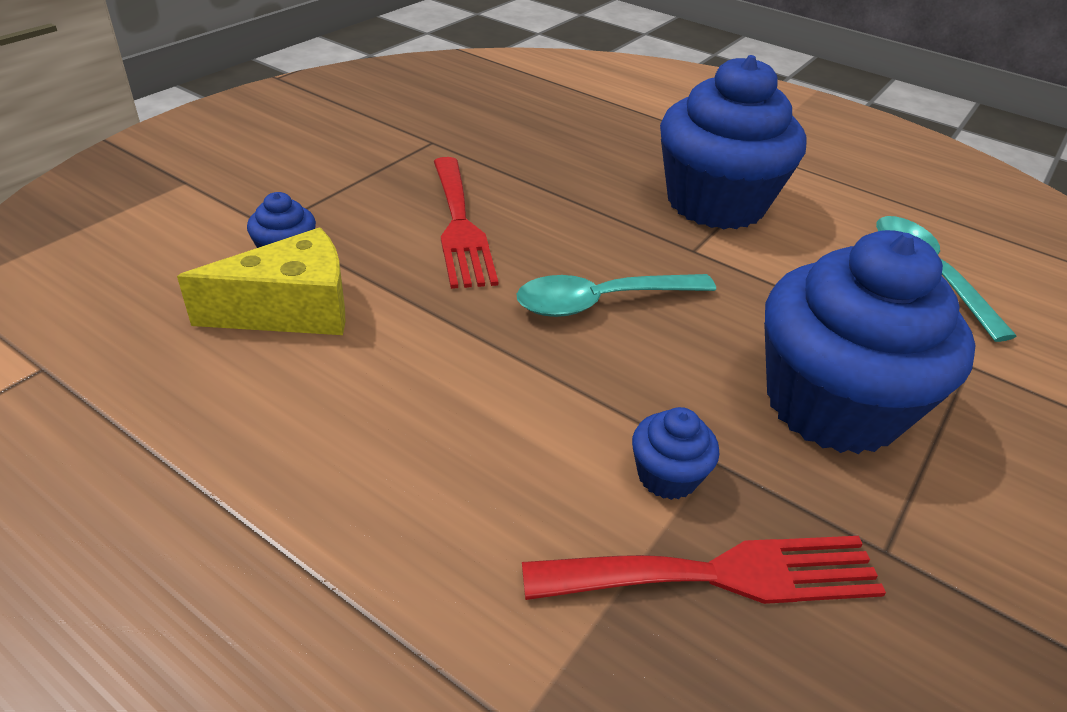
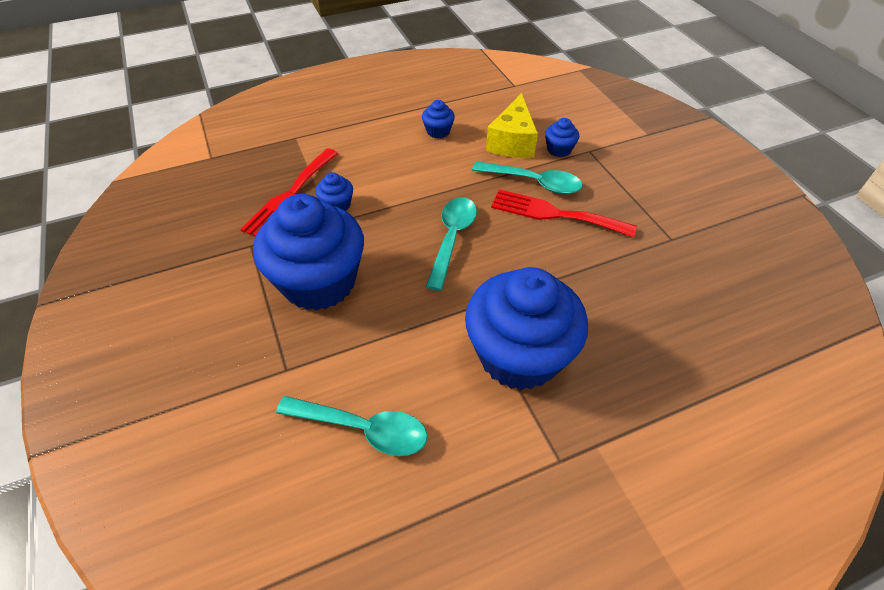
camera: 125 degrees right, 10 degrees up
none -> blue cupcake [422,100,455,138]
none -> turquoise spoon [472,161,582,194]

